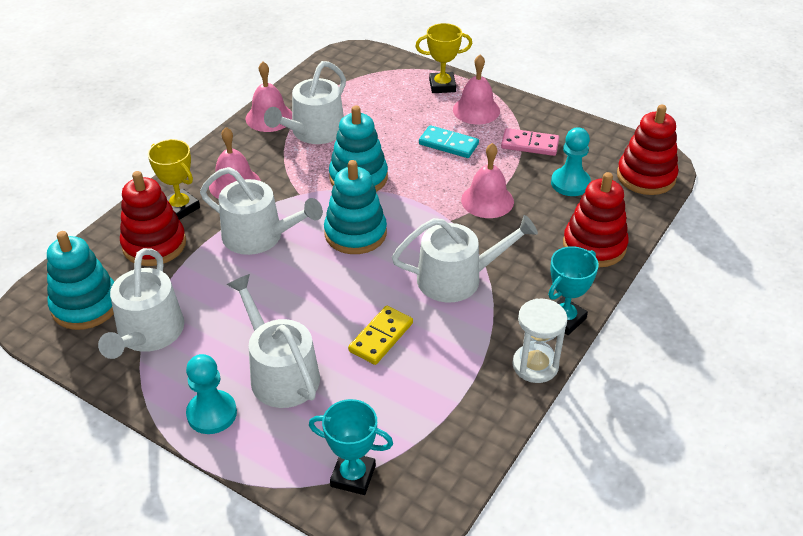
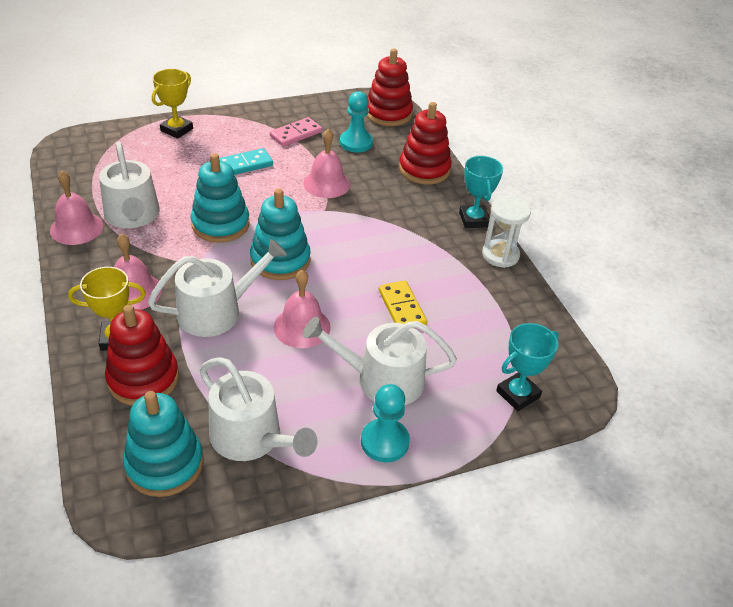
camera: 55 degrees left, 0 degrees up
white watering can [392,215,538,302] -> none
pink bell [453,54,500,125] -> pink bell moved to [274,270,331,348]

